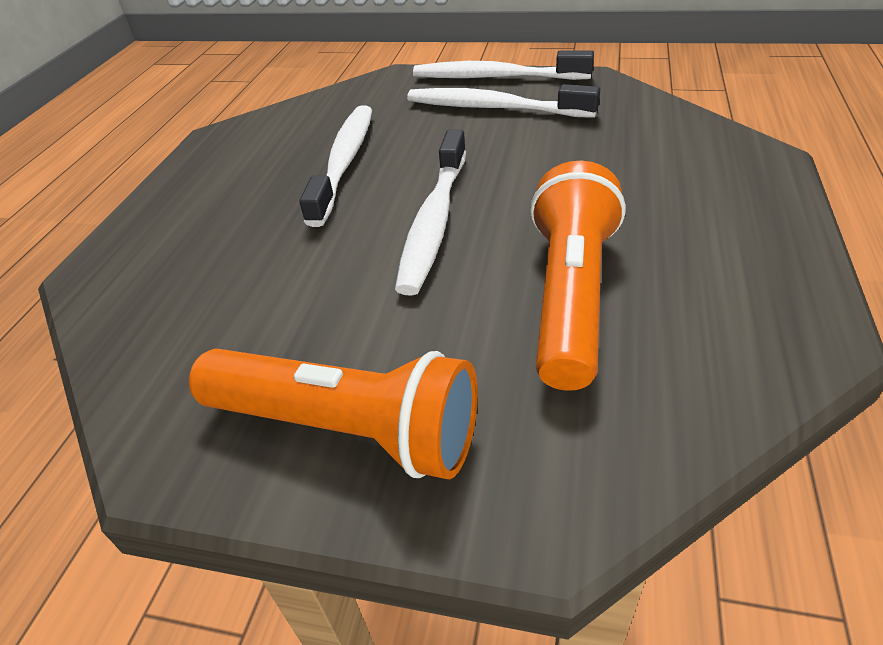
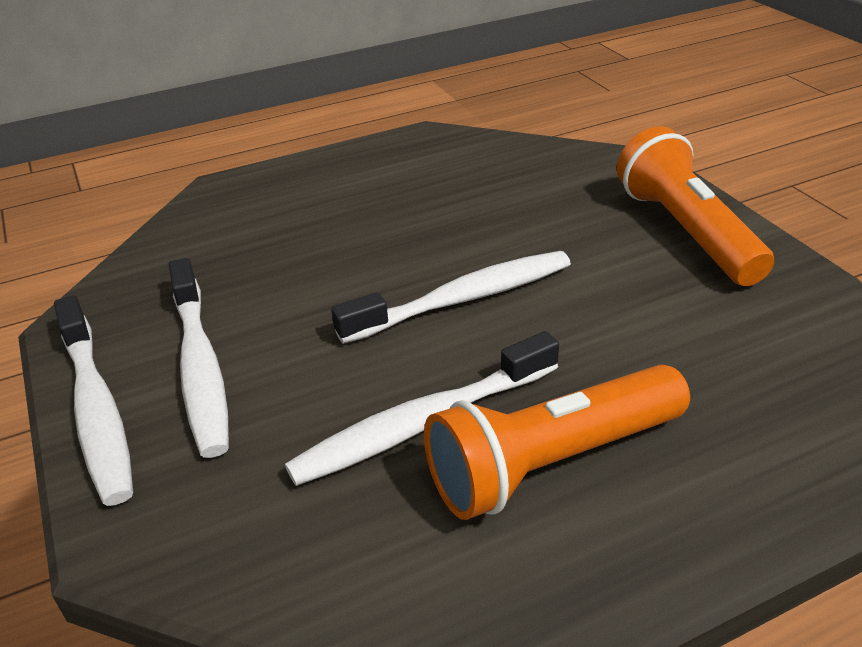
camera: 130 degrees left, 5 degrees down
orange flashlight [530,161,626,391] -> orange flashlight moved to [424,364,690,520]

